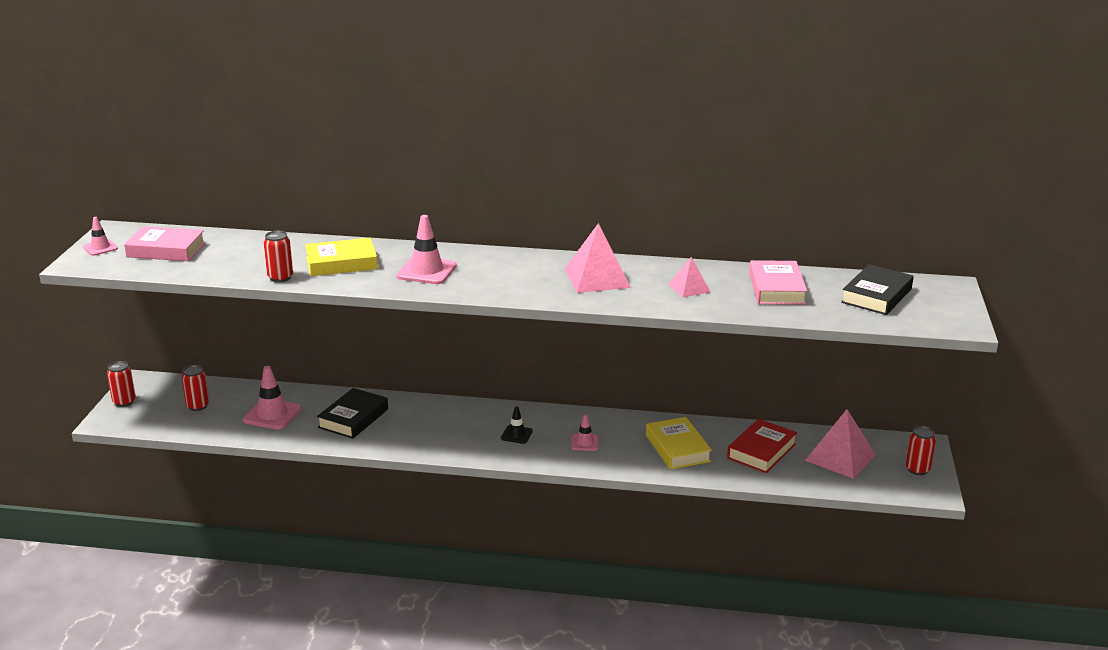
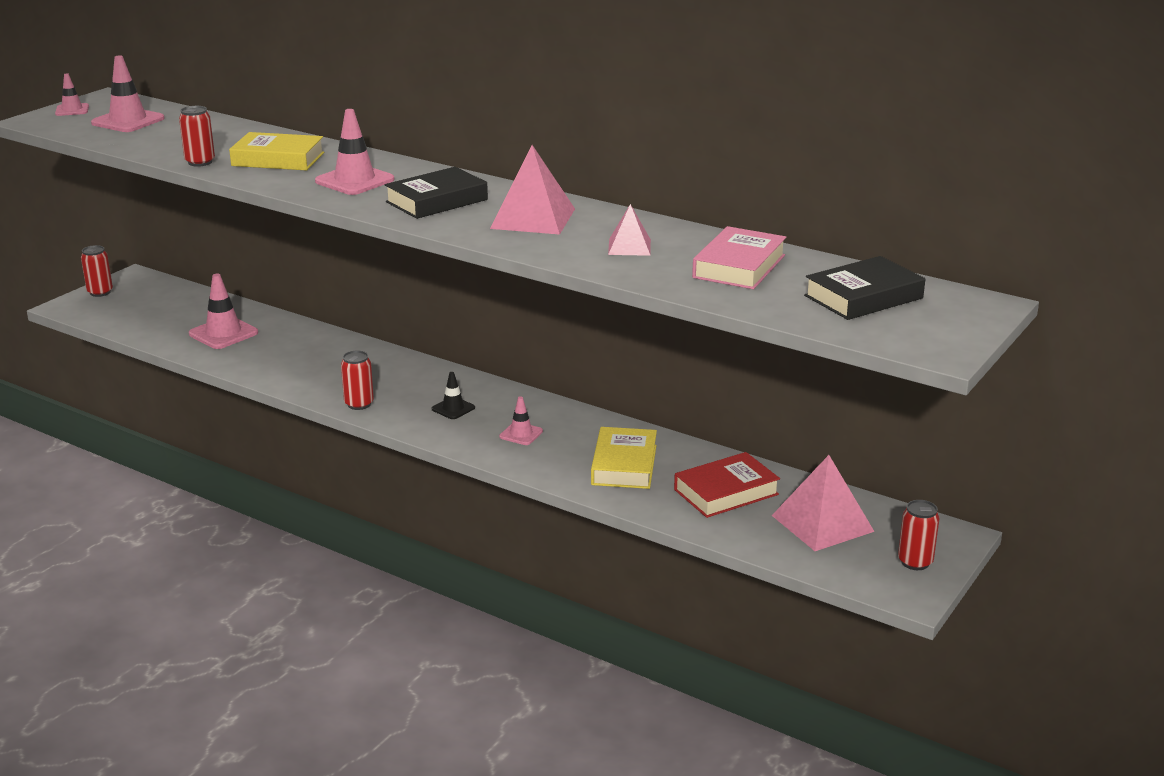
camera: 25 degrees right, 0 degrees up
pink book [124,226,205,261] -> pink traffic cone [91,55,165,132]
red can [181,365,209,411] -> red can moved to [341,351,374,410]
black book [317,388,388,439] -> black book moved to [385,167,488,219]

